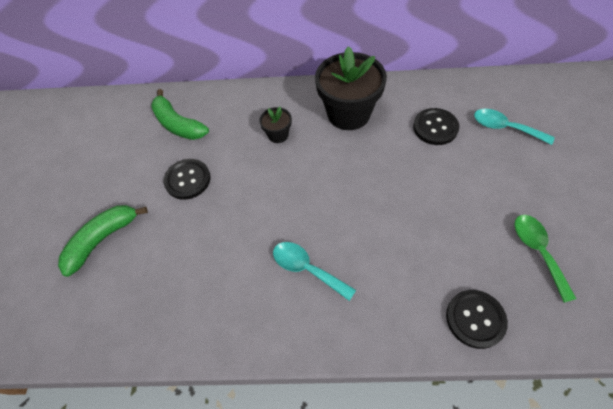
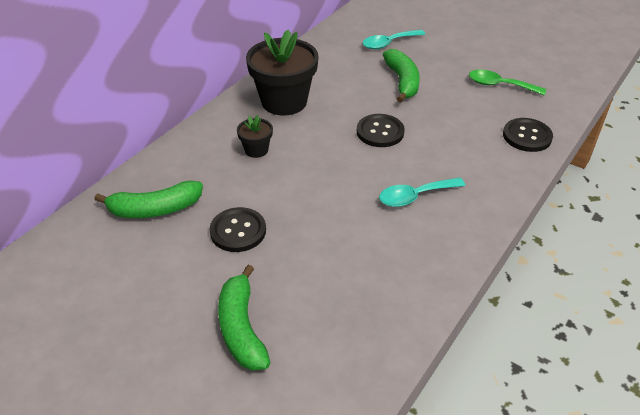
camera: 60 degrees left, 15 degrees down
black button [413,108,459,145] -> black button moved to [357,114,405,147]
none -> green banana [383,49,420,103]

